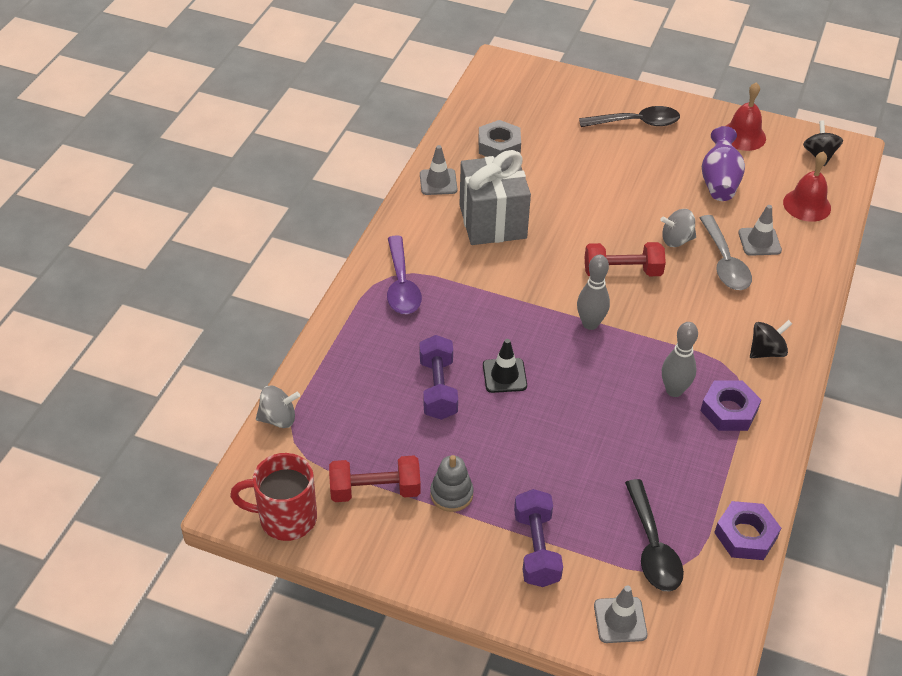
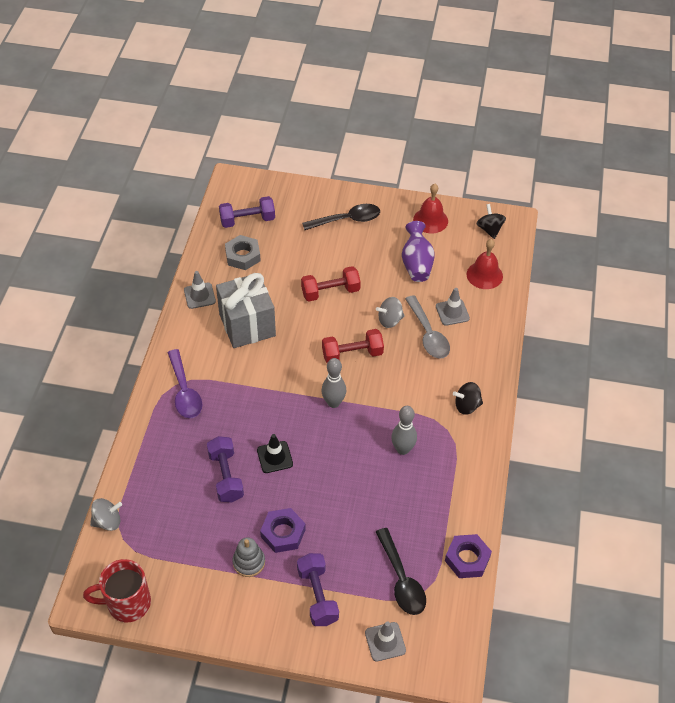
camera: 10 degrees left, 5 degrees up
red dumbbell [329,456,421,502] -> red dumbbell moved to [301,266,361,302]
purple nut [700,380,761,431] -> purple nut moved to [260,508,306,553]
black spinning top [750,320,792,358] -> black spinning top turned 150 degrees counterclockwise [453,382,483,415]
none -> purple dumbbell [219,196,275,228]

